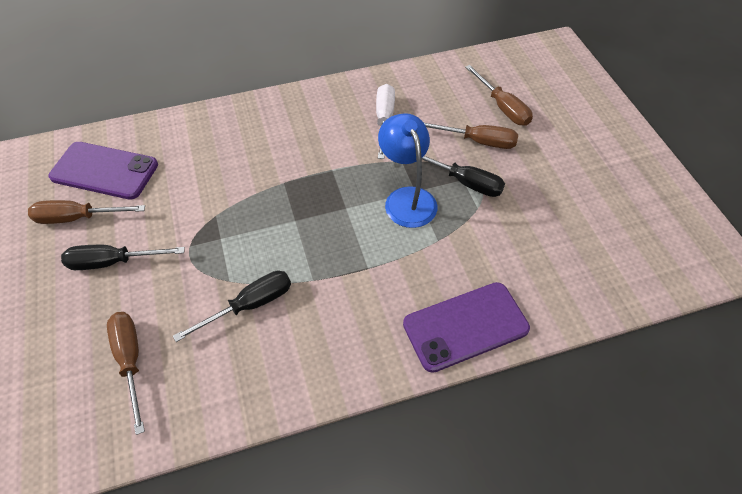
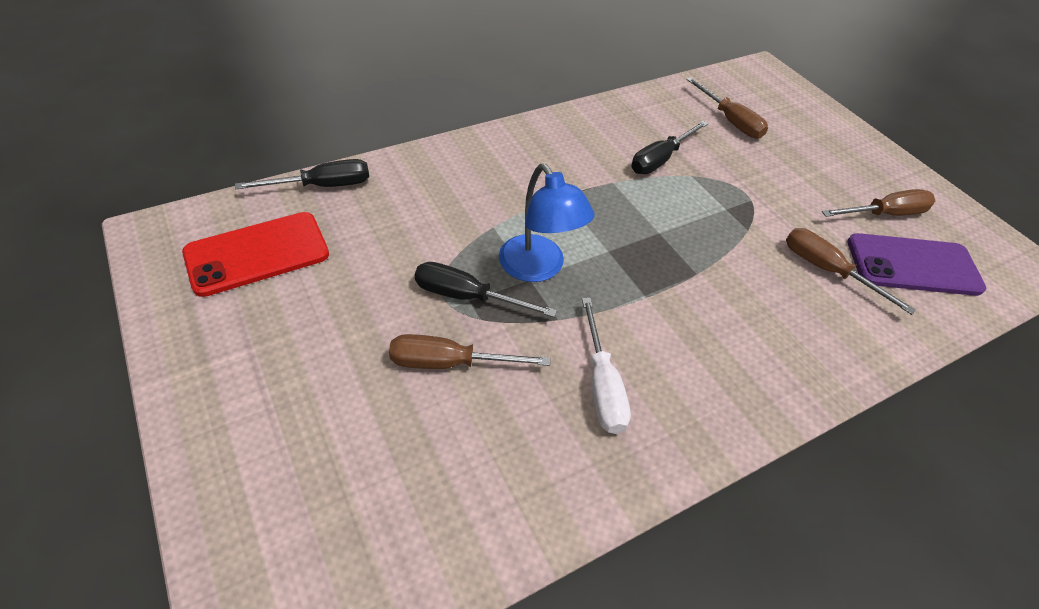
camera: 165 degrees right, 5 degrees down
black screwdriver [61,245,185,270] -> black screwdriver moved to [235,159,369,189]
purple phone [403,282,530,373] -> none
brown screwdriver [465,65,533,126] -> brown screwdriver moved to [786,228,916,315]
none -> red phone [182,212,329,297]

